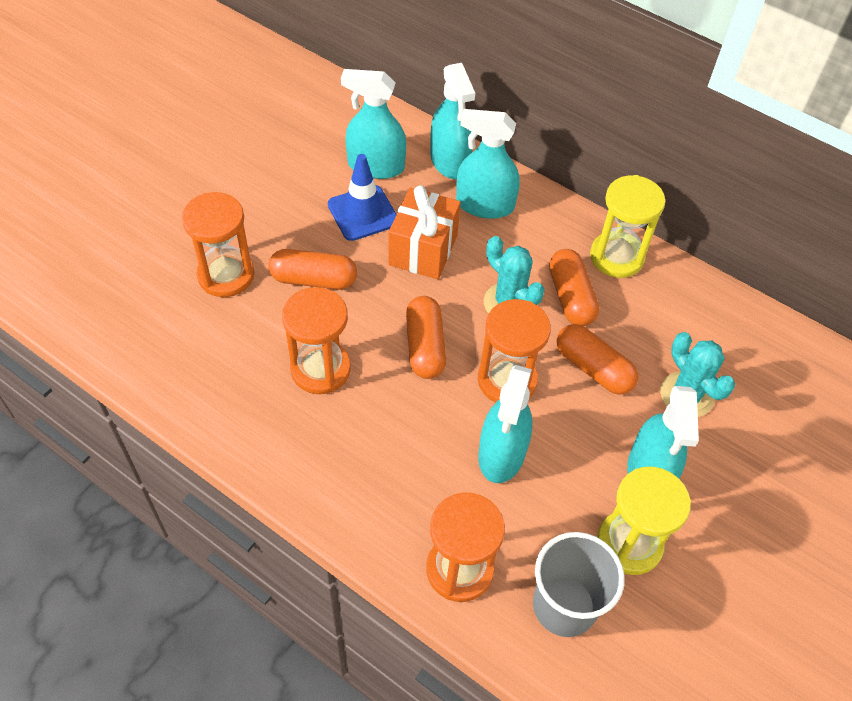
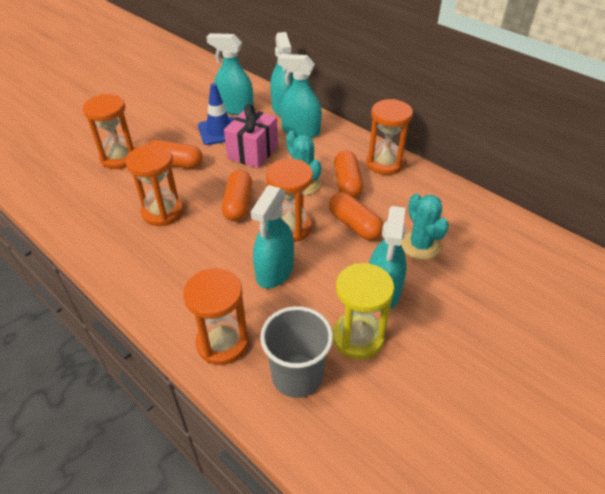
camera: 10 degrees right, 10 degrees down
orange gift [388,185,461,279] -> pink gift [224,104,278,168]
yellow hourglass [590,175,665,278] -> orange hourglass [366,99,413,175]

